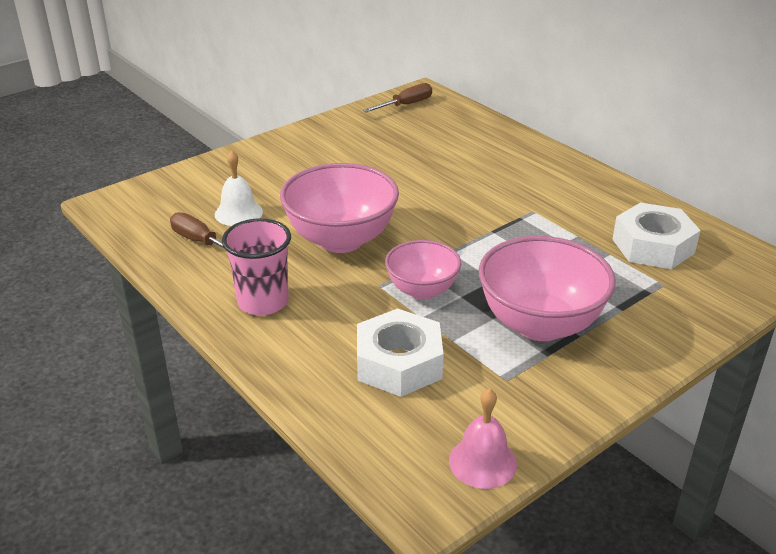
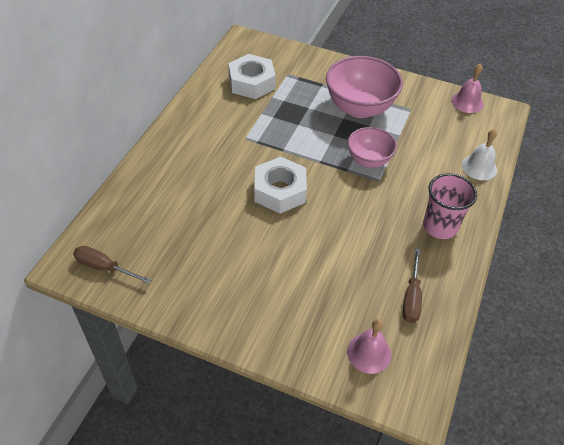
camera: 120 degrees left, 15 degrees up
white bell [215,150,263,226] -> white bell moved to [462,129,497,180]
pink bowl [280,163,399,253] -> none
white nut [357,308,444,397] -> white nut moved to [254,157,307,213]
none -> pink bell [347,319,392,374]

